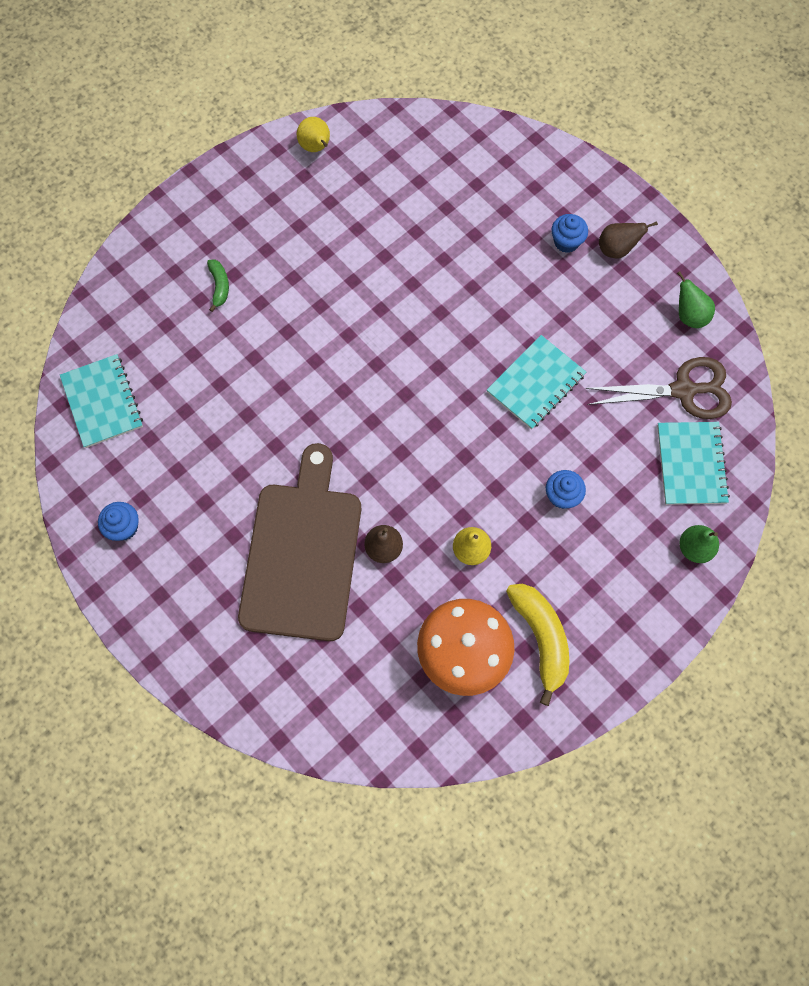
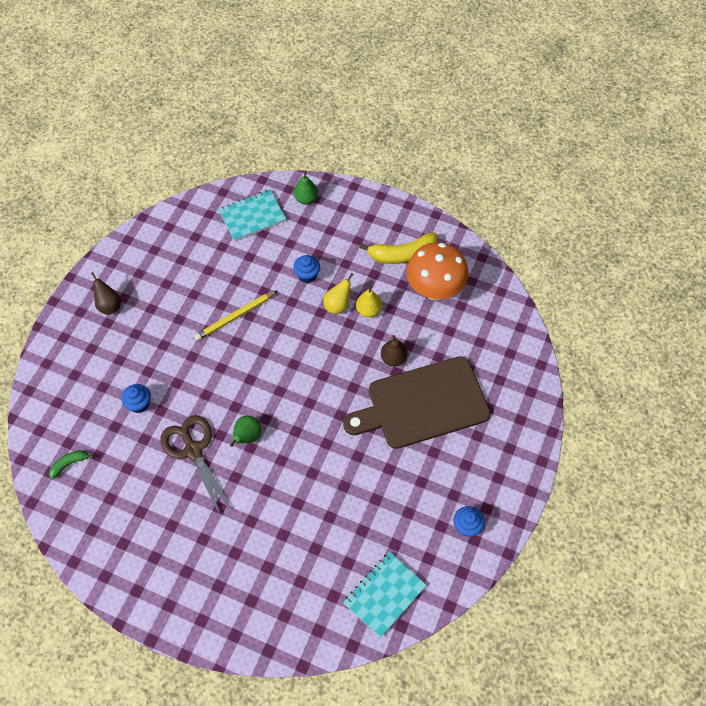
camera: 115 degrees left, 10 degrees down
green banana [207,259,229,312] -> green banana moved to [49,450,94,479]
yellow pear [297,117,330,152] -> yellow pear moved to [323,273,354,314]
turquoise notebook [487,335,586,430] -> yellow pencil [194,290,278,341]
yellow banana [506,584,569,706] -> yellow banana turned 150 degrees counterclockwise [359,232,437,264]
blue cupcake [551,214,588,253] -> blue cupcake moved to [121,384,151,413]
brown scissors [585,357,732,419] -> brown scissors moved to [161,415,232,515]
green pear [677,271,715,328] -> green pear moved to [230,416,261,447]

